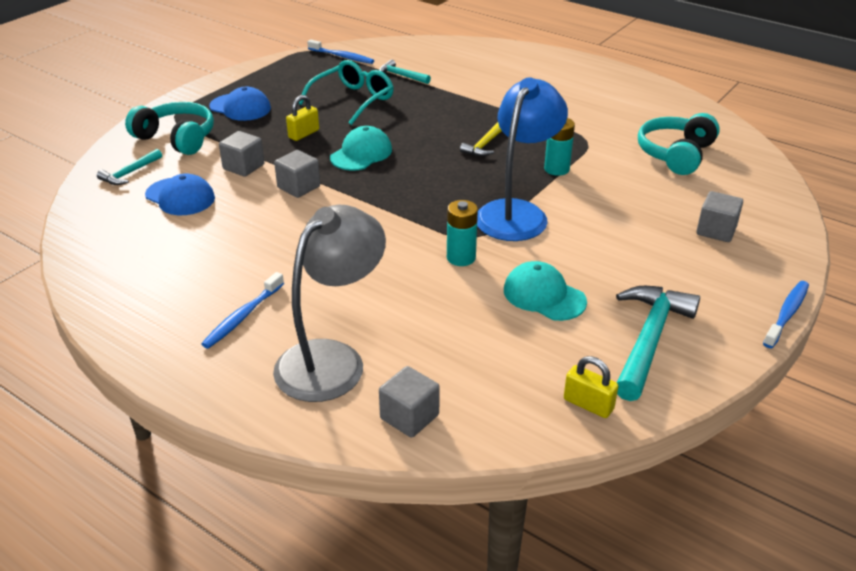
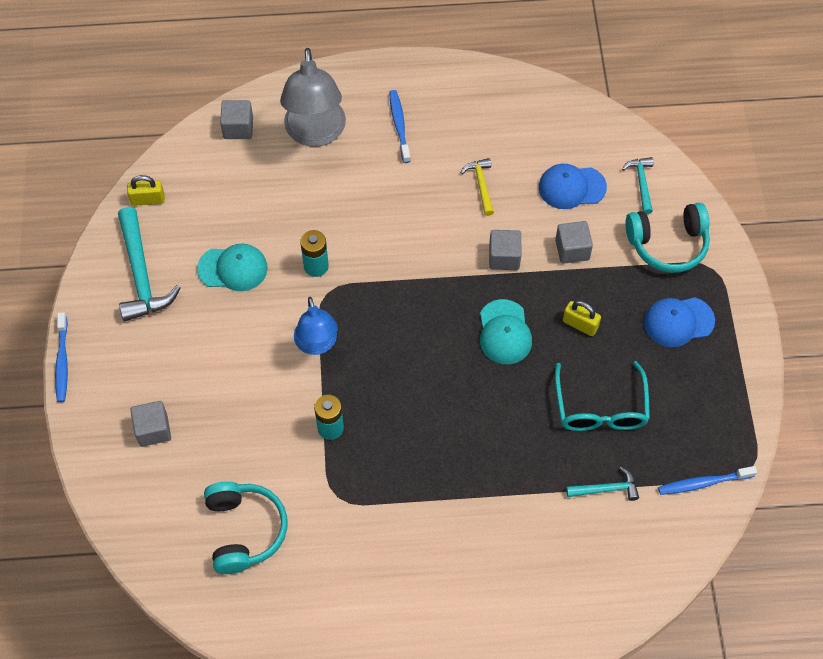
camera: 140 degrees right, 25 degrees up
yellow padlock [286,95,319,141] -> yellow padlock turned 60 degrees counterclockwise [563,301,601,336]
yellow hammer [460,122,502,156] -> yellow hammer moved to [461,158,494,216]
blue lamp [477,77,568,241] -> blue lamp [294,297,338,355], size x0.65

